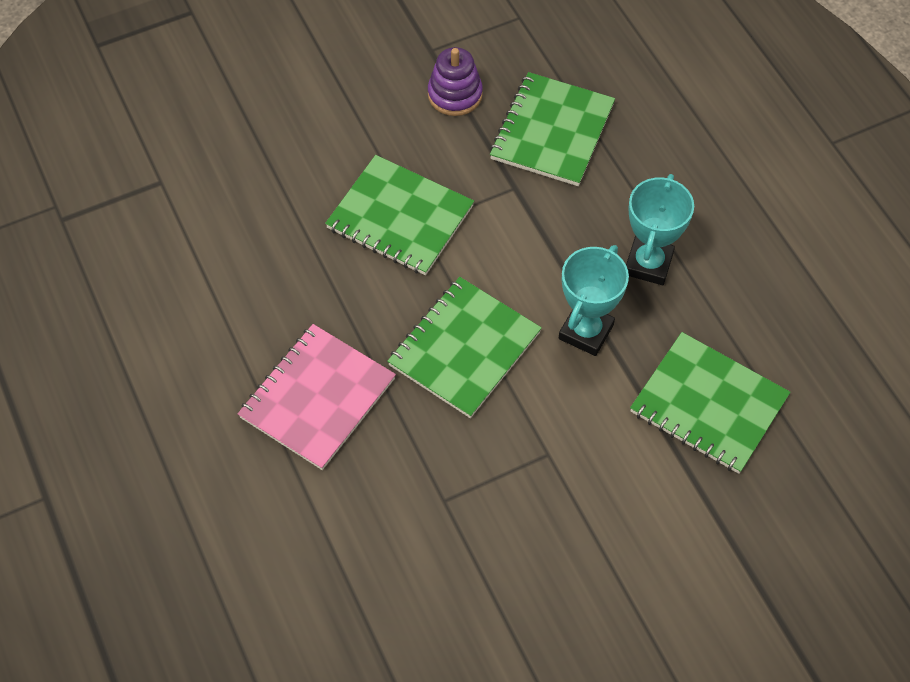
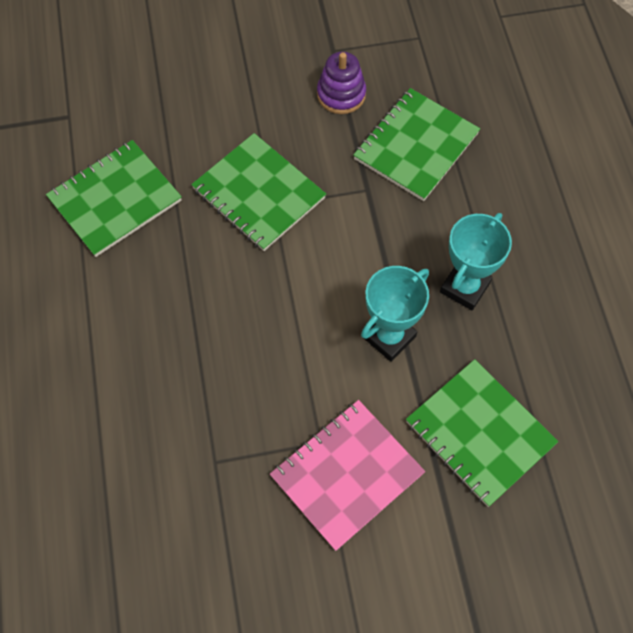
camera: 15 degrees right, 5 degrees up
pink notebook [238,324,396,470] -> pink notebook moved to [270,400,425,551]
green notebook [387,277,542,418] -> green notebook moved to [46,140,182,257]

